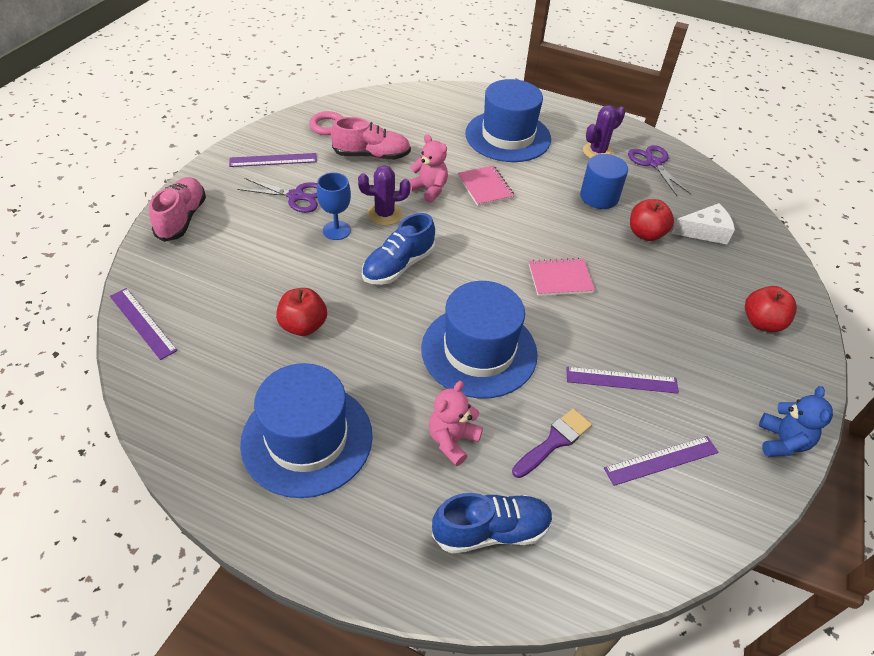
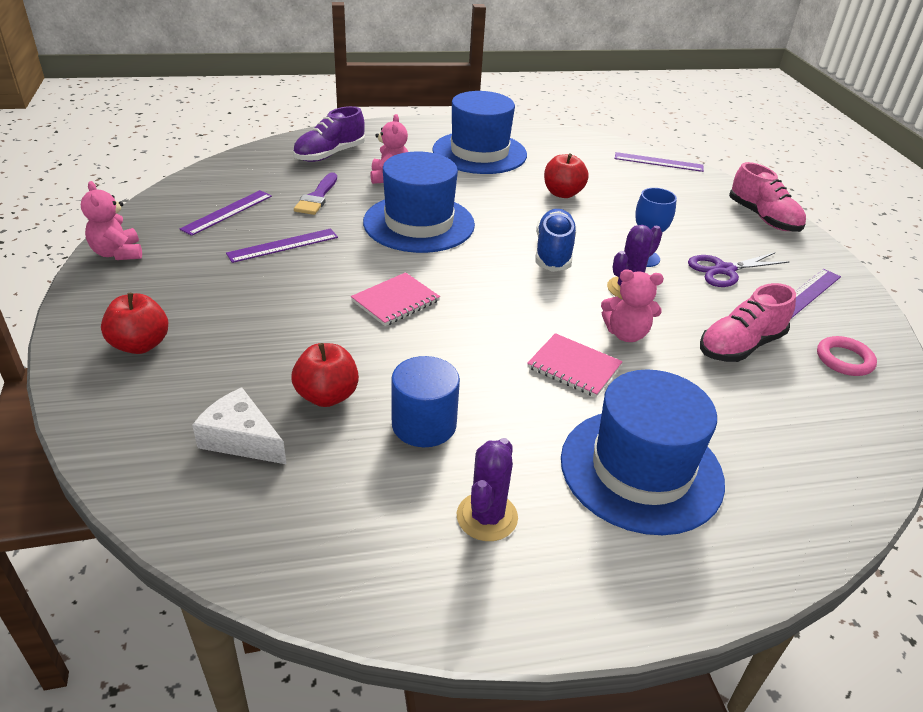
camera: 145 degrees right, 10 degrees down
blue shoe [432,493,553,554] -> purple shoe [293,106,365,162]
purple scissors [628,145,691,196] -> none
white cheese [671,203,735,245] -> white cheese turned 75 degrees clockwise [192,387,287,465]
blue teddy bear [759,386,833,457] -> pink teddy bear [81,181,142,260]

